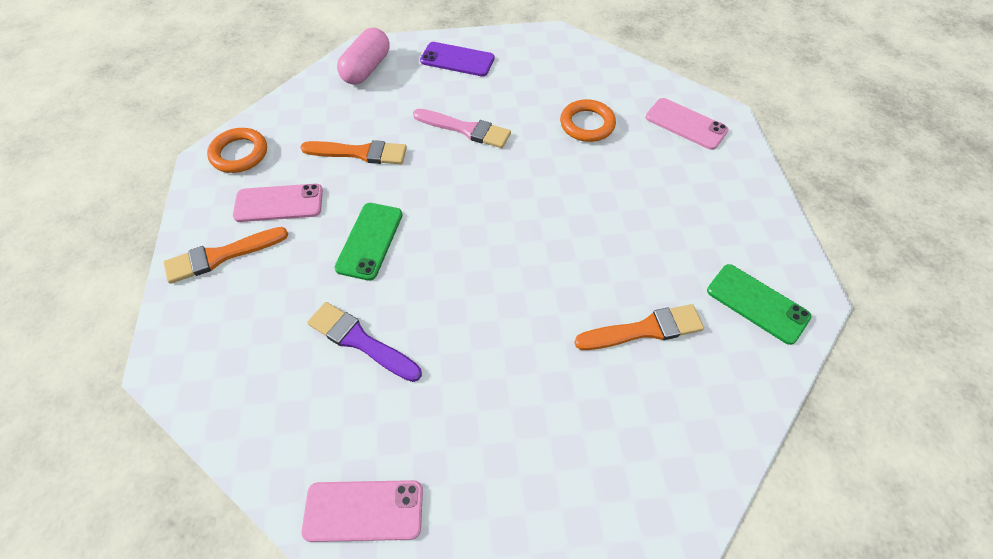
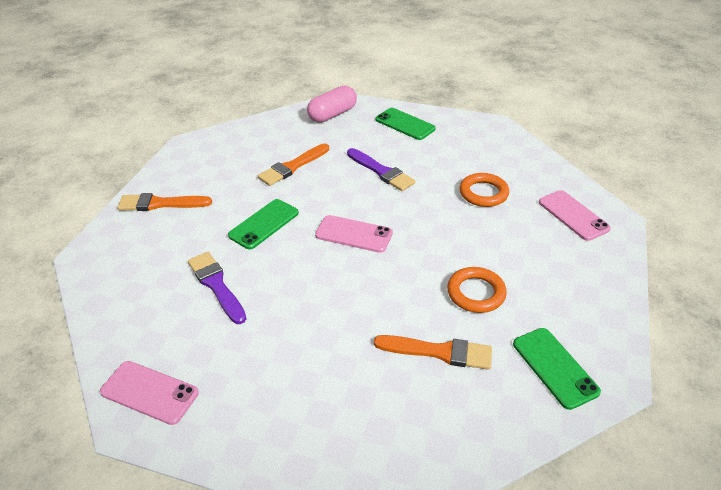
camera: 25 degrees right, 15 degrees down
orange ring [207,128,267,173] -> orange ring moved to [447,267,507,313]
pink phone [233,184,323,222] -> pink phone moved to [315,215,393,253]
orange brush [300,140,407,164] -> orange brush turned 105 degrees clockwise [258,144,329,186]
pink brush [413,109,511,148] -> purple brush [347,148,416,191]
purple phone [420,42,495,76] -> green phone [375,108,436,140]

